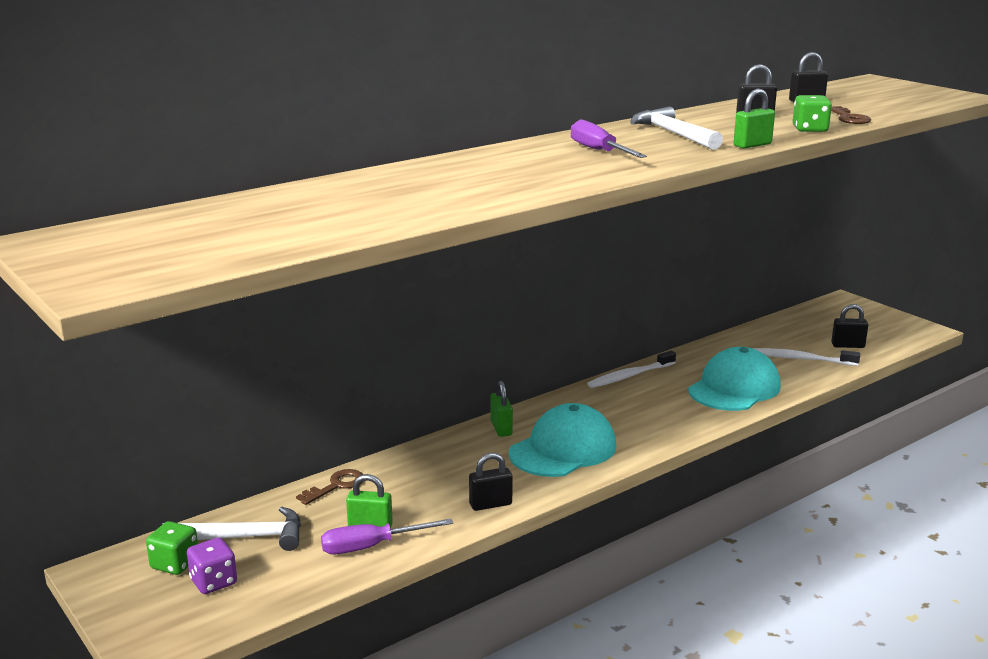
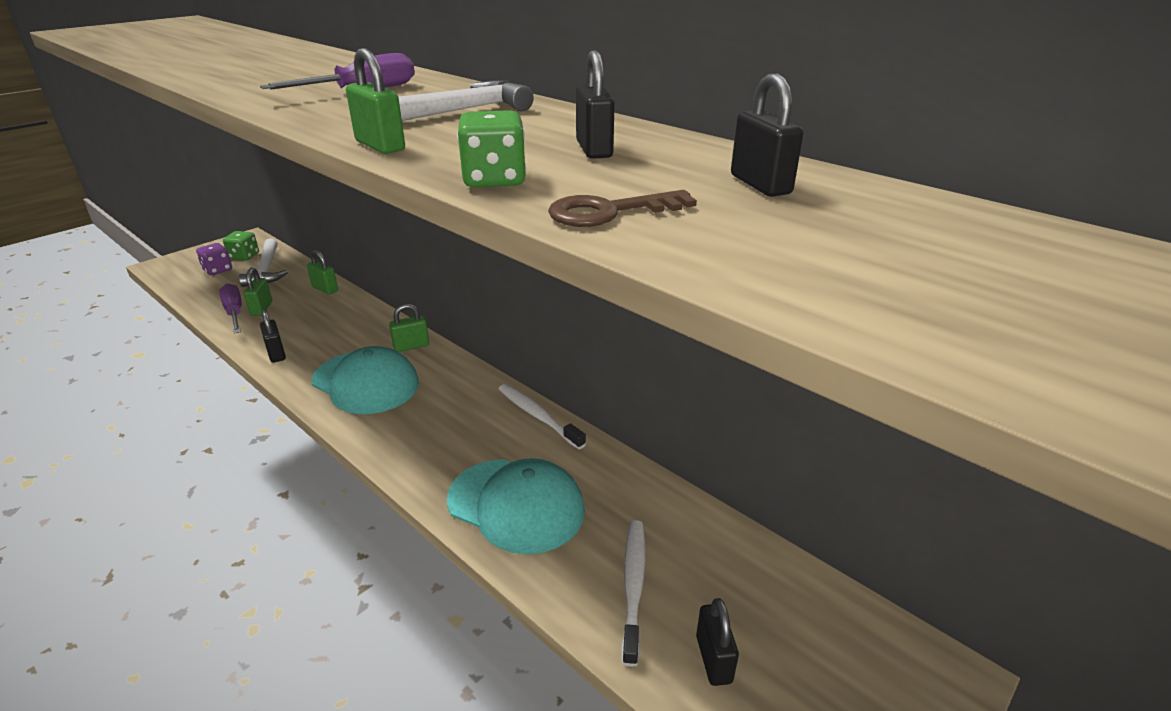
camera: 80 degrees right, 10 degrees up
brown key [296,469,363,505] -> green padlock [307,250,338,295]

